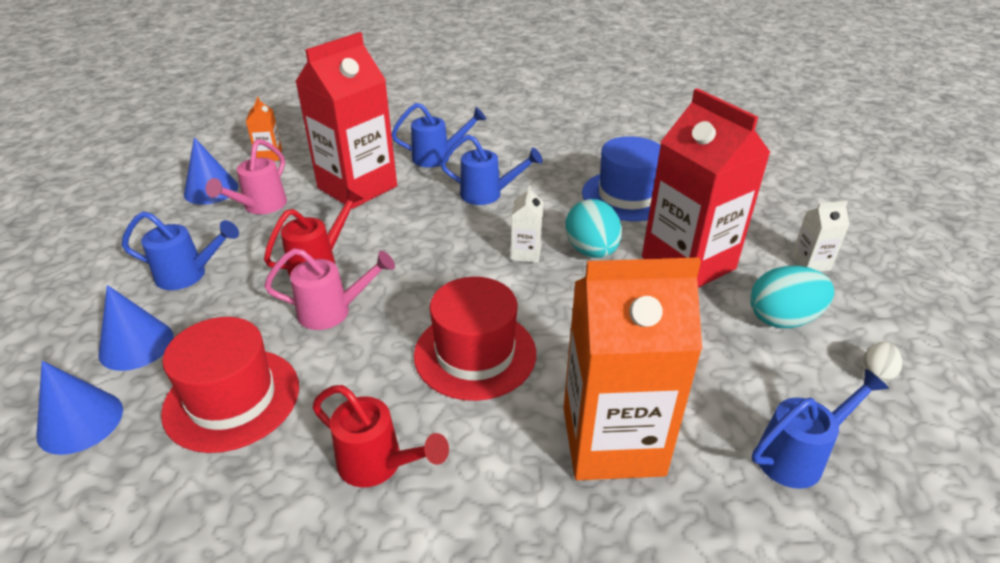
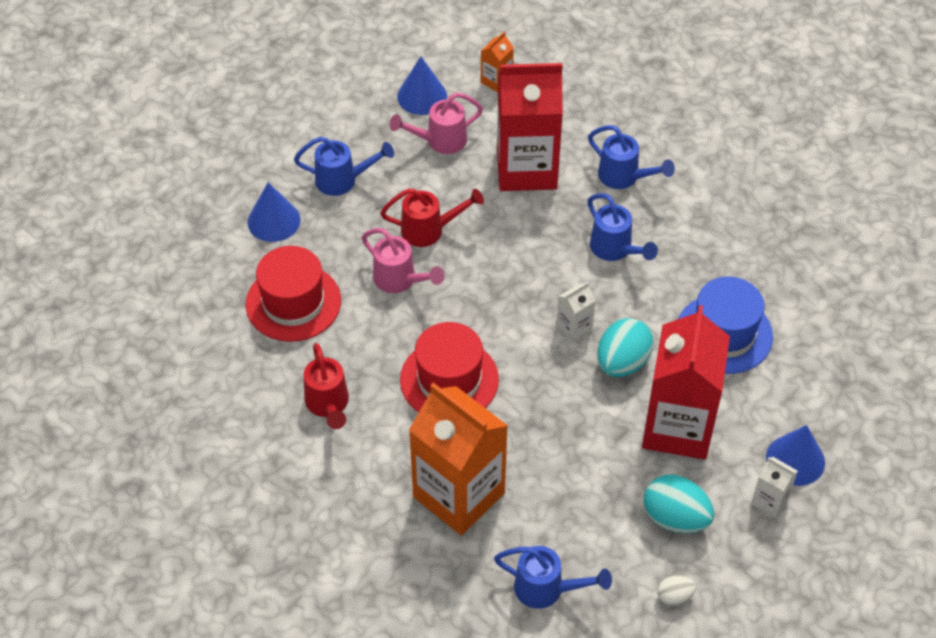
camera: 45 degrees right, 15 degrees up
blue cone [36,361,123,455] -> blue cone moved to [766,425,825,486]
blue watering can [122,211,239,290] -> blue watering can turned 45 degrees counterclockwise [294,137,394,196]

